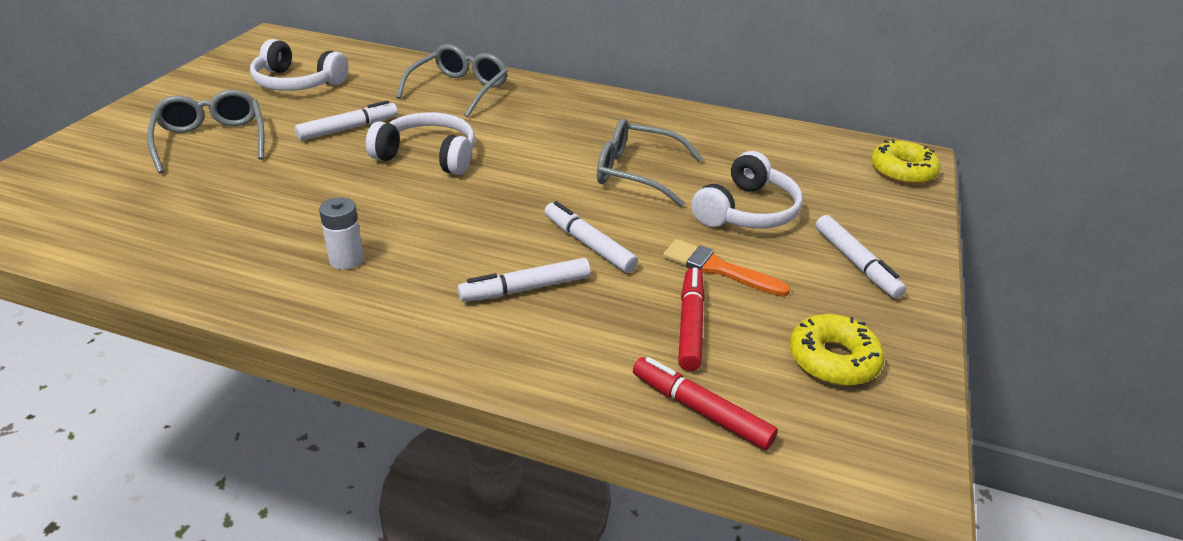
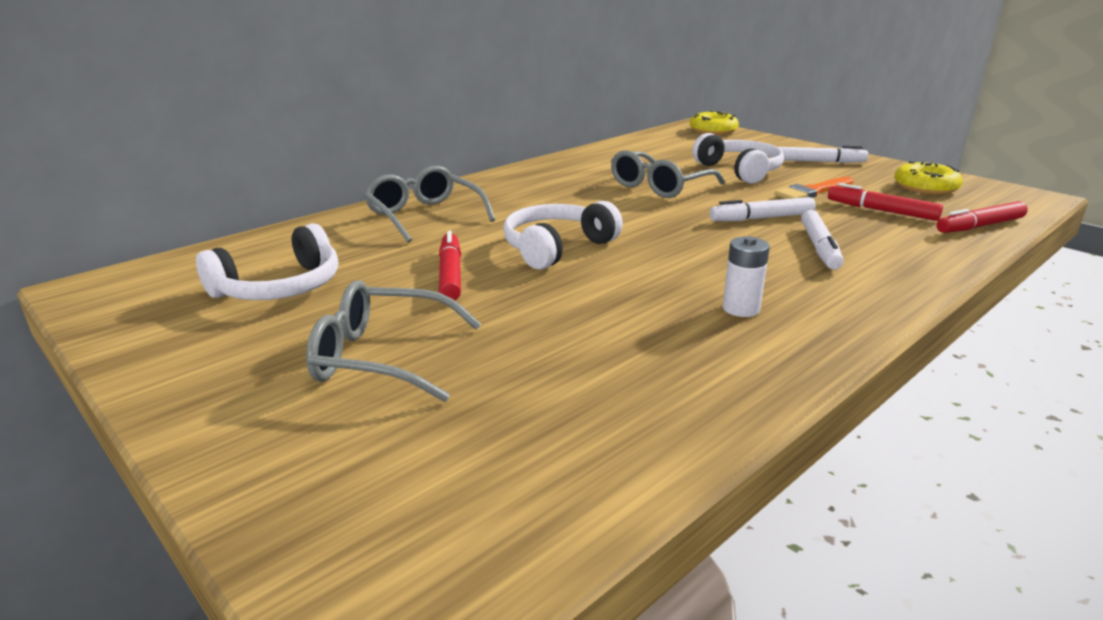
camera: 60 degrees left, 10 degrees down
white marker [295,100,398,141] -> red marker [439,231,461,300]

